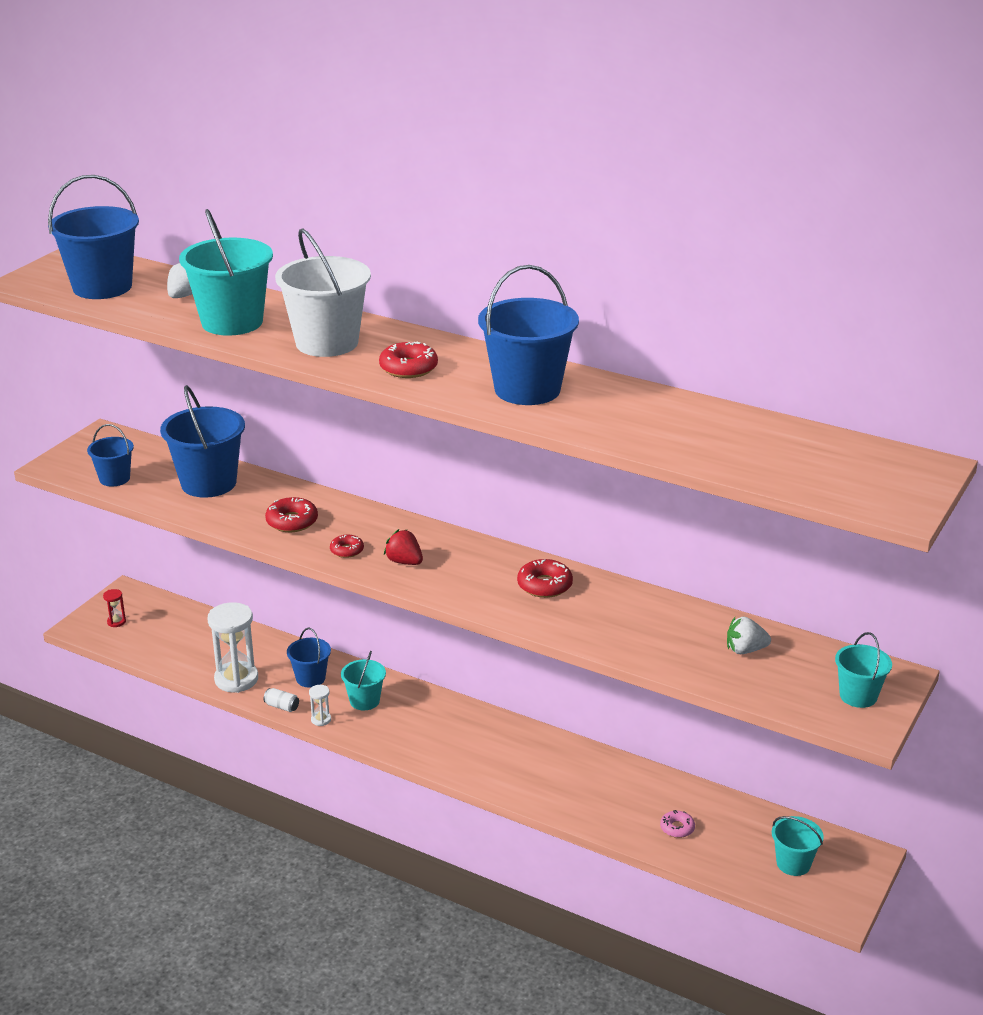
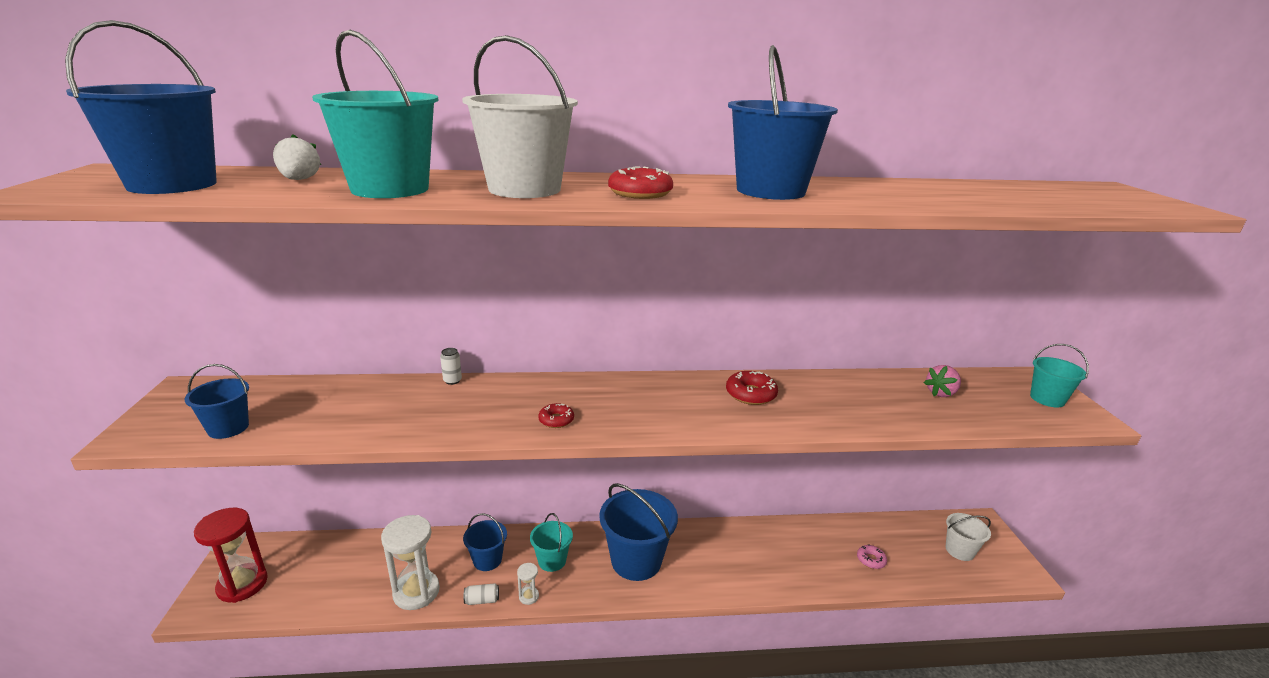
camera: 35 degrees left, 5 degrees down
red hourglass [103,589,126,627] -> red hourglass [194,508,268,603], size x2.23
blue bucket [160,385,245,498] -> blue bucket moved to [599,483,678,581]
red donut [265,497,318,532] -> none
red strawberry [384,529,423,565] -> none
white strawberry [727,617,771,654] -> pink strawberry [924,365,961,397]
turquoise bucket [772,816,824,876] -> white bucket [946,513,991,561]
none -> white can [440,348,462,385]

